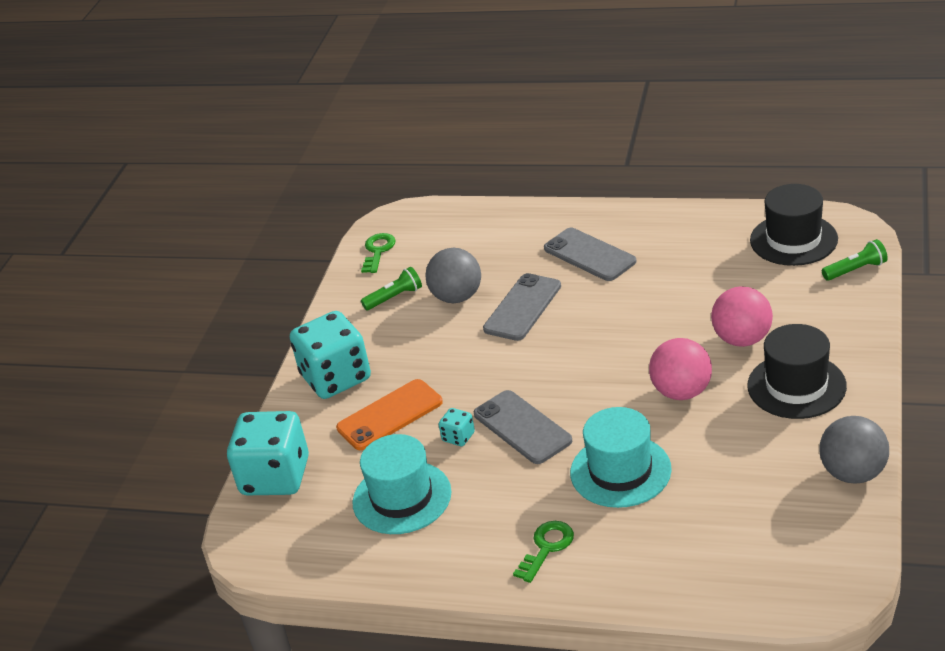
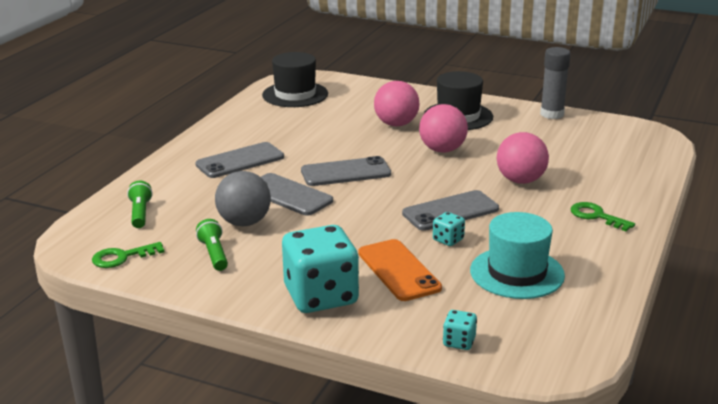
camera: 85 degrees left, 10 degrees down
turquoise dice [227,411,309,495] -> turquoise dice [443,310,477,350], size x0.42
green key [361,233,396,273] -> green key turned 45 degrees counterclockwise [92,242,164,268]
turquoise hat [570,407,672,508] -> pink ball [497,132,549,184]
grey ball [819,416,889,484] -> grey glue stick [540,47,571,119]
green flashlight [822,239,888,281] -> green flashlight moved to [127,181,153,228]
none -> grey phone [301,156,391,186]

